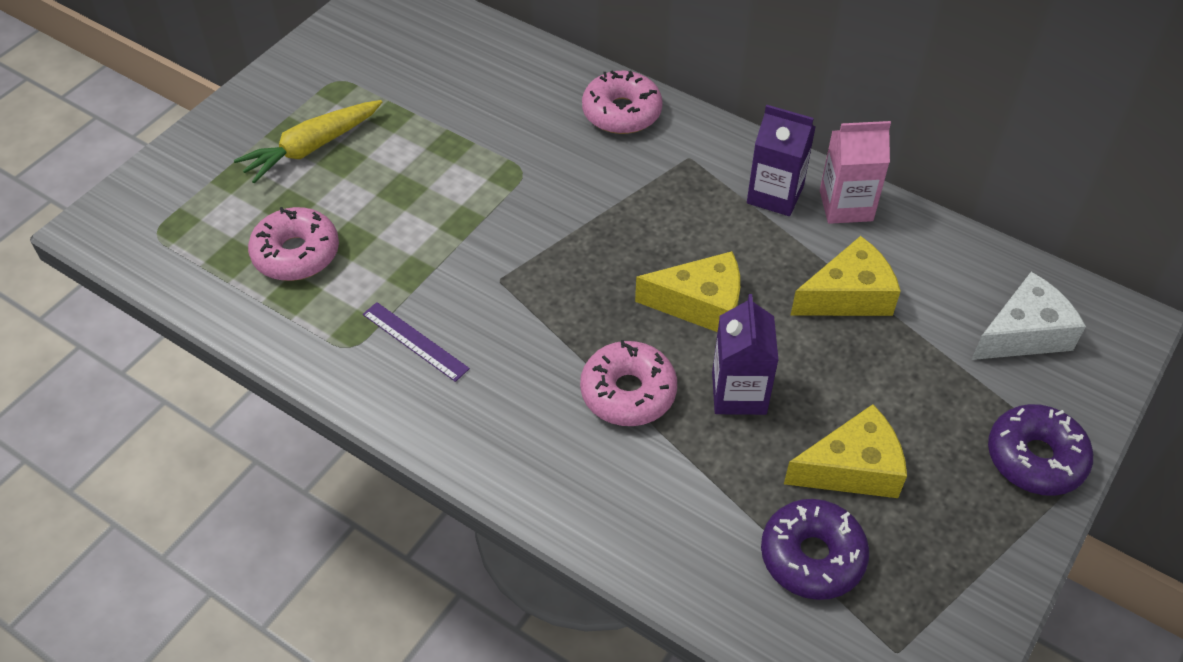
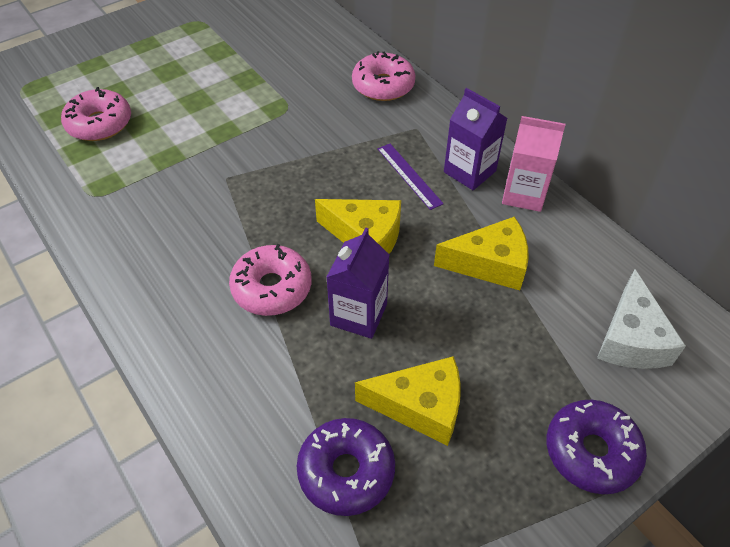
camera: 20 degrees right, 0 degrees up
yellow carrot [234,100,382,183] -> none
purple ruler [363,302,470,382] -> purple ruler moved to [378,144,444,210]
white cheese [971,272,1086,360] -> white cheese turned 105 degrees clockwise [597,269,686,369]

